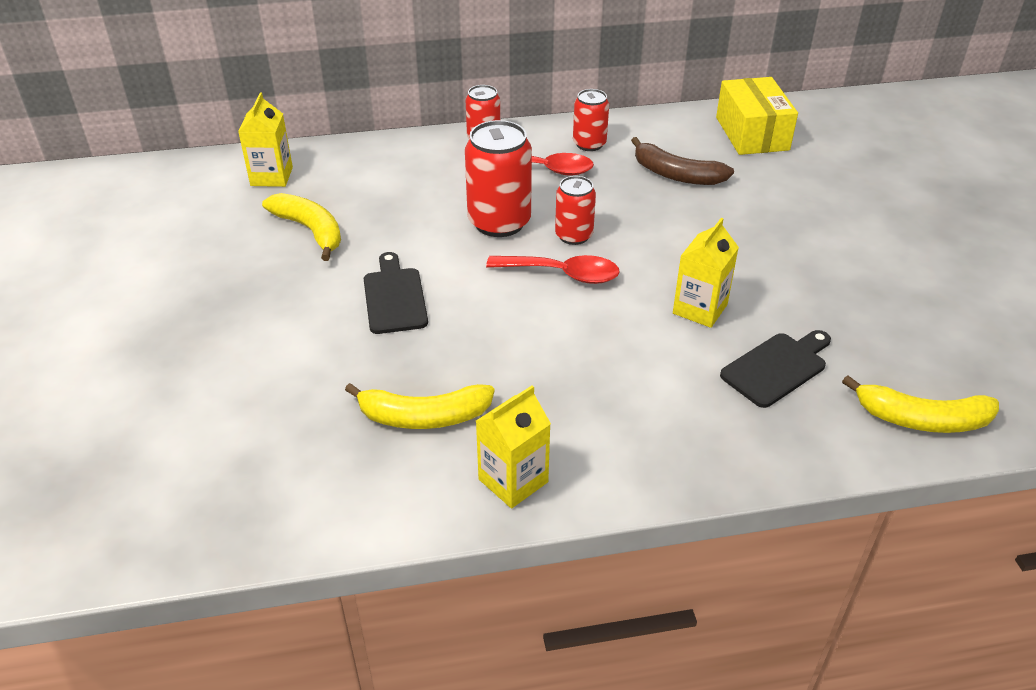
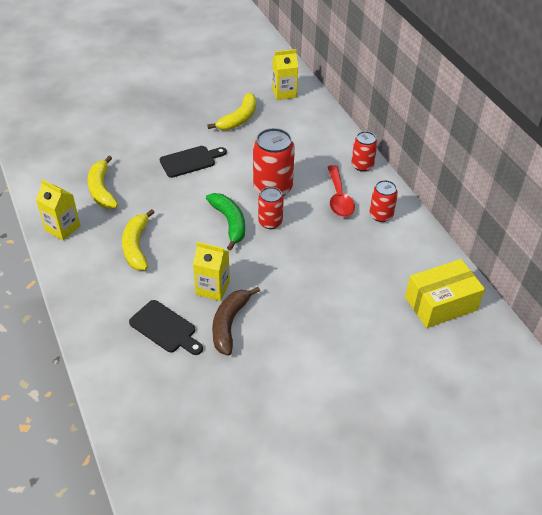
camera: 75 degrees right, 5 degrees up
red spoon [486,255,620,284] -> green banana [206,193,245,251]
brown banana [631,137,734,185] -> brown banana moved to [212,287,260,356]
yellow banana [842,375,999,433] -> yellow banana moved to [122,209,155,270]

